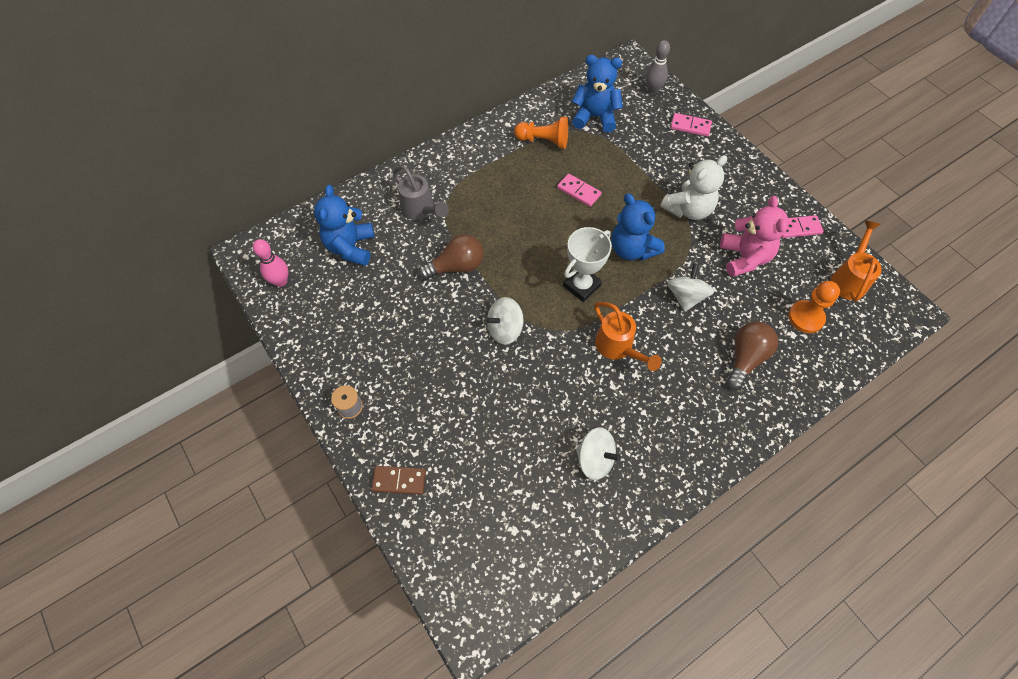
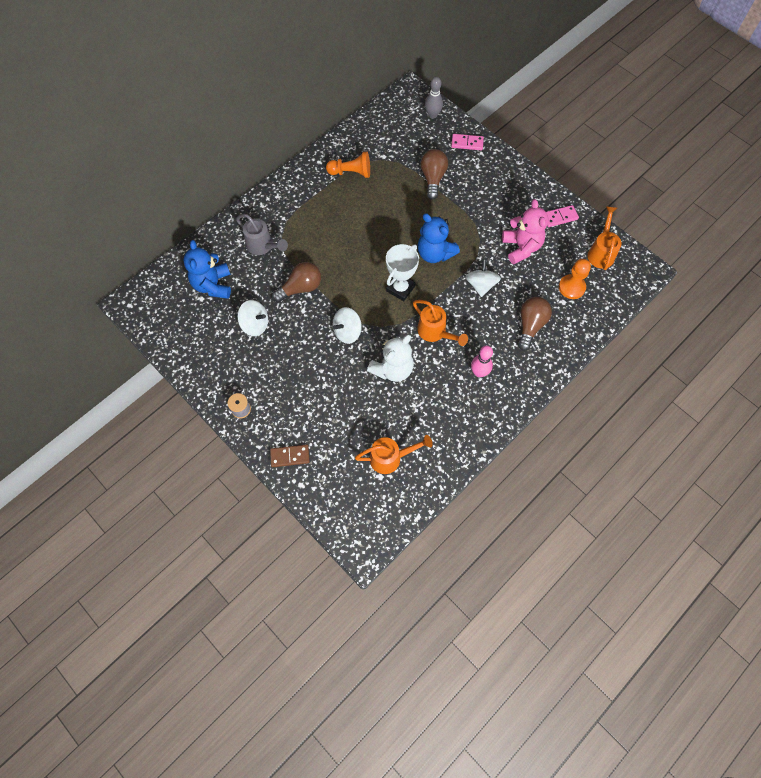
camera: 10 degrees left, 5 degrees up
pink bowling pin [253,239,288,287] -> pink bowling pin moved to [471,346,493,377]
pink domino [557,174,602,207] -> none
blue teddy bear [572,55,623,132] -> none
white spinning top [576,427,621,480] -> white spinning top moved to [237,300,268,336]
white teddy bear [660,155,727,220] -> white teddy bear moved to [367,335,414,382]
none -> orange watering can [355,435,433,474]
none -> brown light bulb [420,149,448,200]

